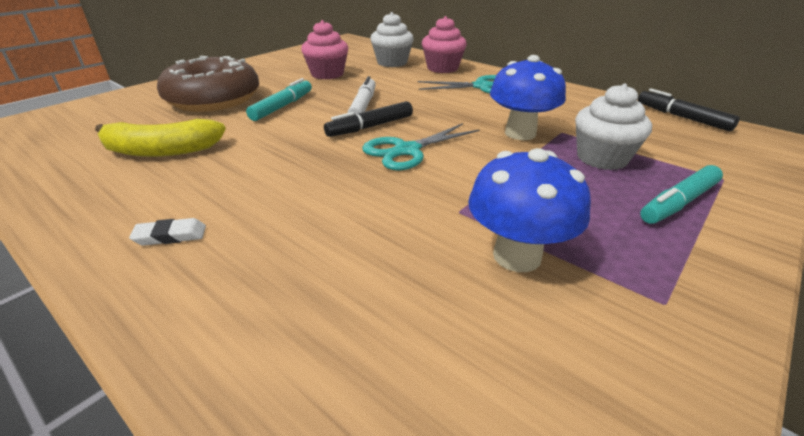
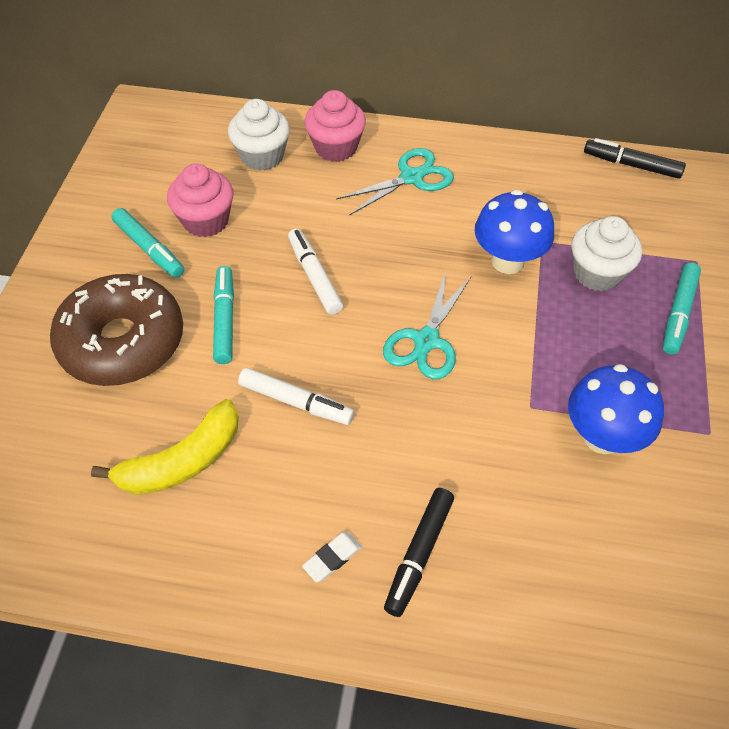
camera: 30 degrees left, 20 degrees up
black marker [324,101,413,137] -> black marker moved to [384,488,454,617]
none -> turquoise marker [111,208,184,278]
none -> white marker [238,368,354,425]

